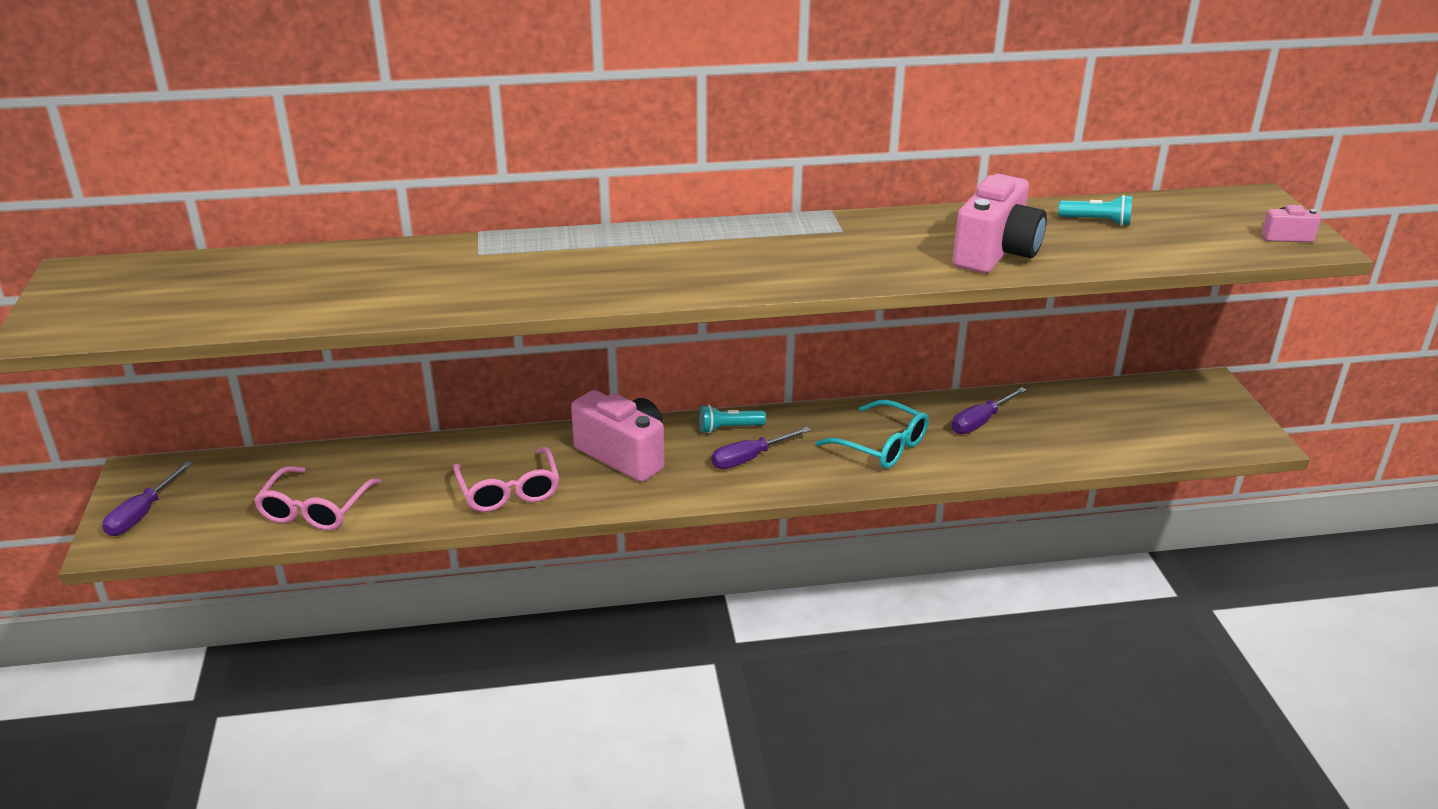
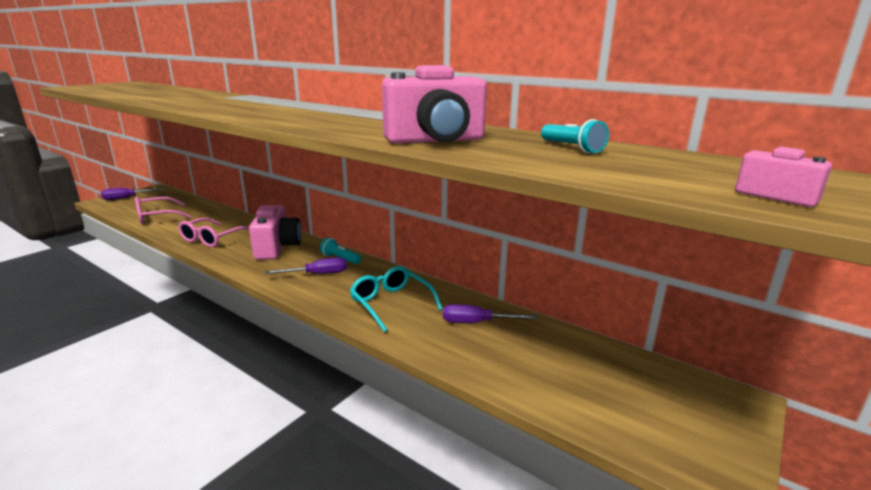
camera: 45 degrees right, 10 degrees down
purple screwdriver [711,427,811,469] -> purple screwdriver turned 150 degrees clockwise [265,257,347,274]
turquoise glasses [816,400,929,469] -> turquoise glasses turned 150 degrees clockwise [350,266,443,332]

